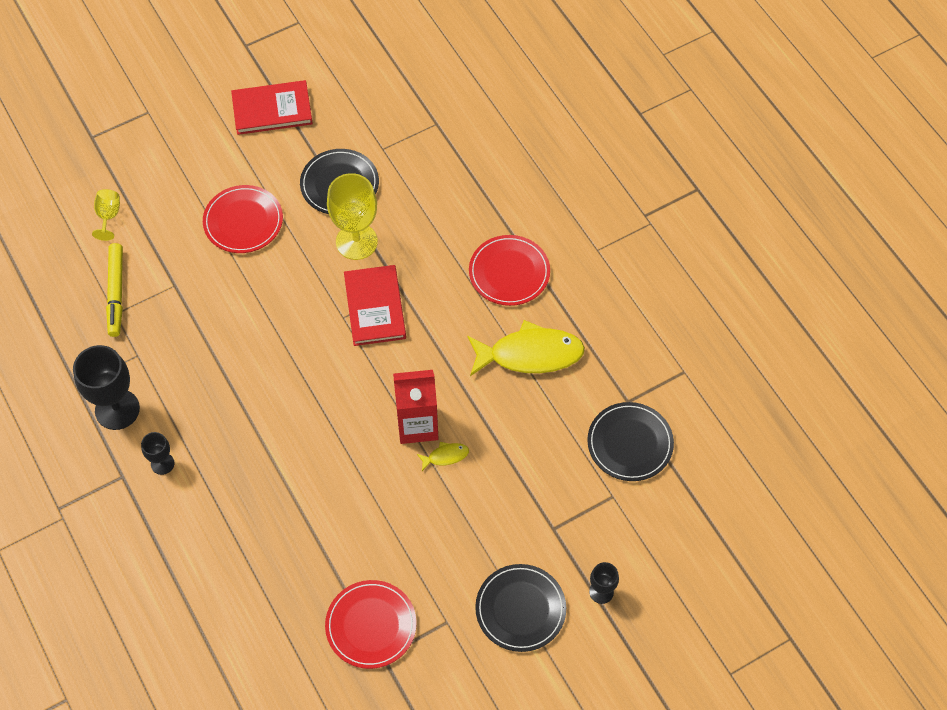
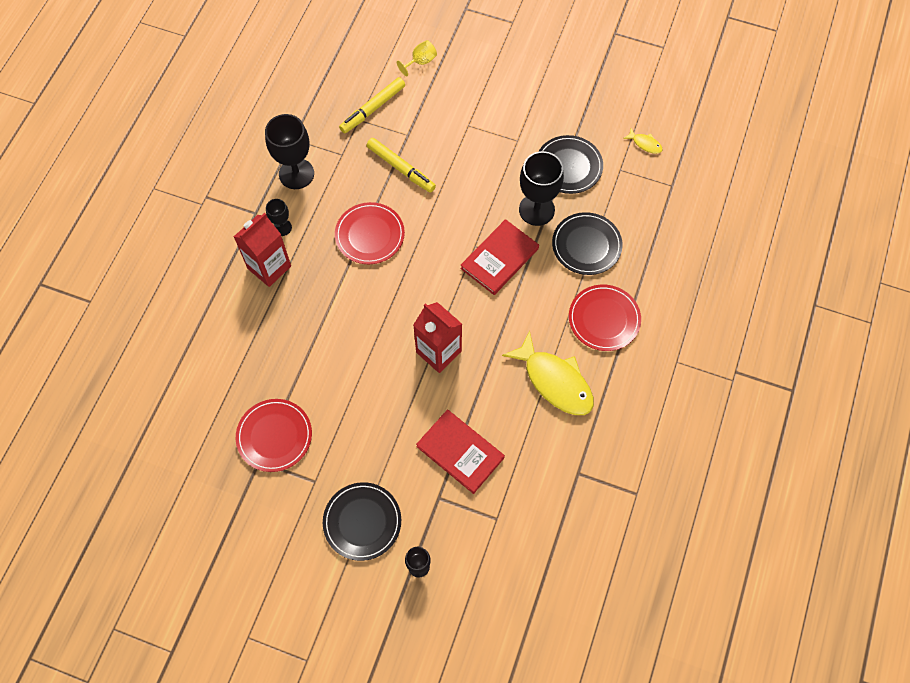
camera: 50 degrees right, 5 degrees up
red plate [203,185,283,253] -> red plate moved to [335,202,405,264]
red book [231,80,313,135] -> red book moved to [416,410,505,494]
yellow goblet [327,173,378,260] -> black goblet [519,151,564,226]
yellow fish [417,442,469,471] -> yellow fish moved to [623,128,663,154]
black plate [587,402,674,481] -> black plate moved to [552,212,623,275]
none -> red carton [234,213,291,287]
none -> yellow marker [366,138,436,193]

